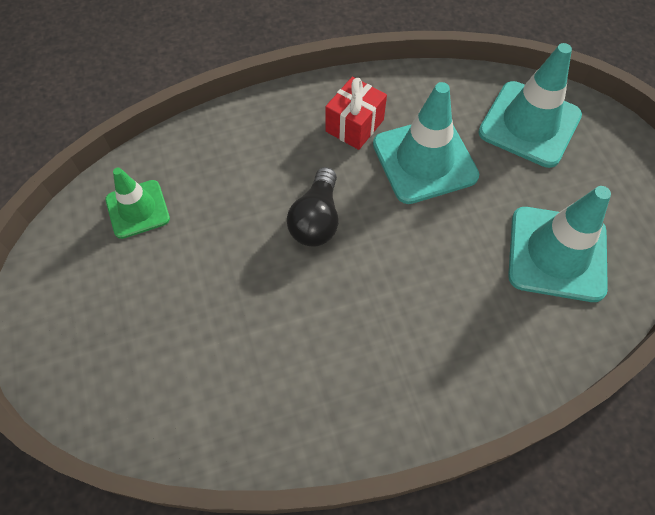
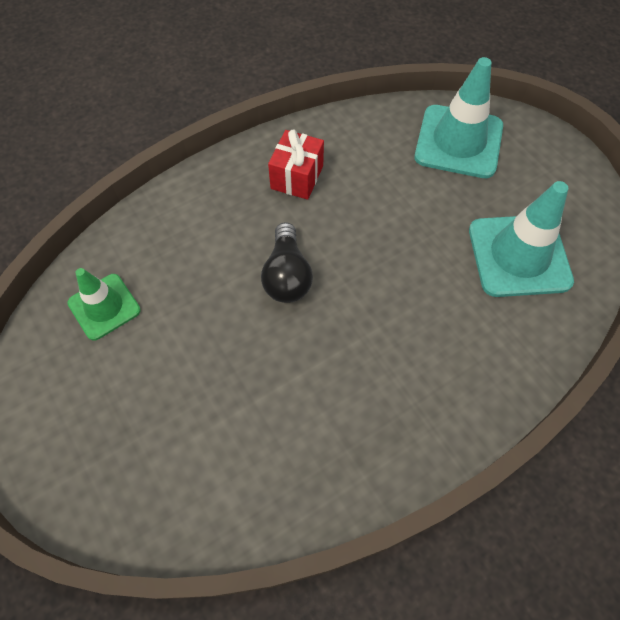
camera: 15 degrees left, 0 degrees up
turquoise traffic cone [373,82,479,204] -> none

